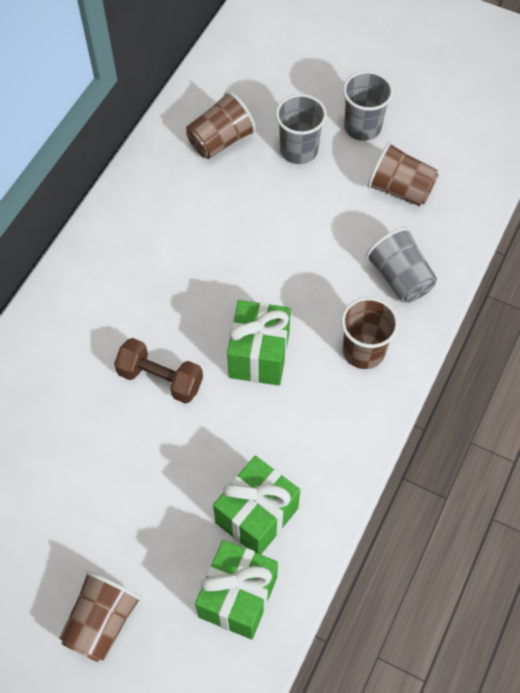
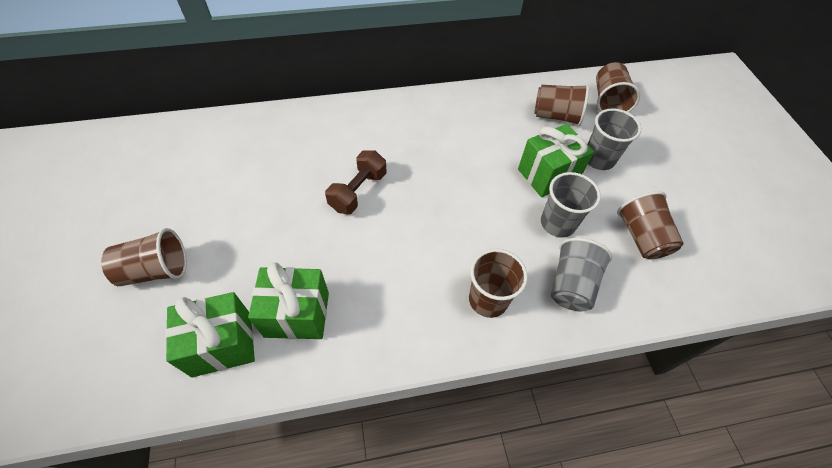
camera: 50 degrees right, 5 degrees down
brown dumbbell [114,338,203,404] -> brown dumbbell turned 45 degrees clockwise [325,150,386,214]
green gift [227,300,291,386] -> green gift moved to [518,124,594,197]
grey cup [343,71,393,141] -> grey cup moved to [541,172,601,238]
none -> brown cup [596,62,640,112]

